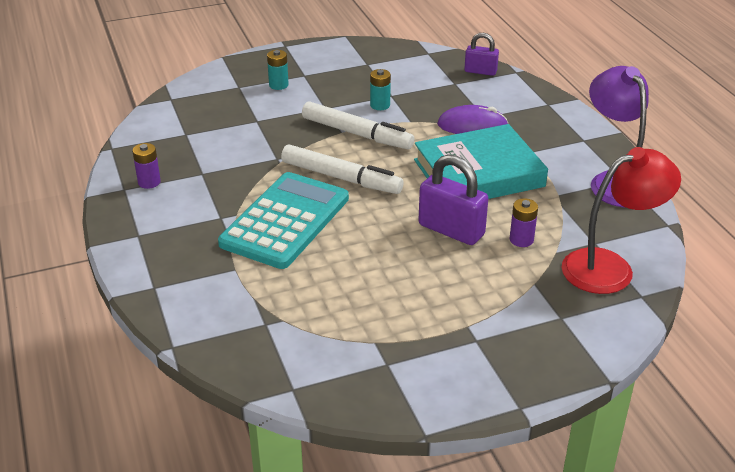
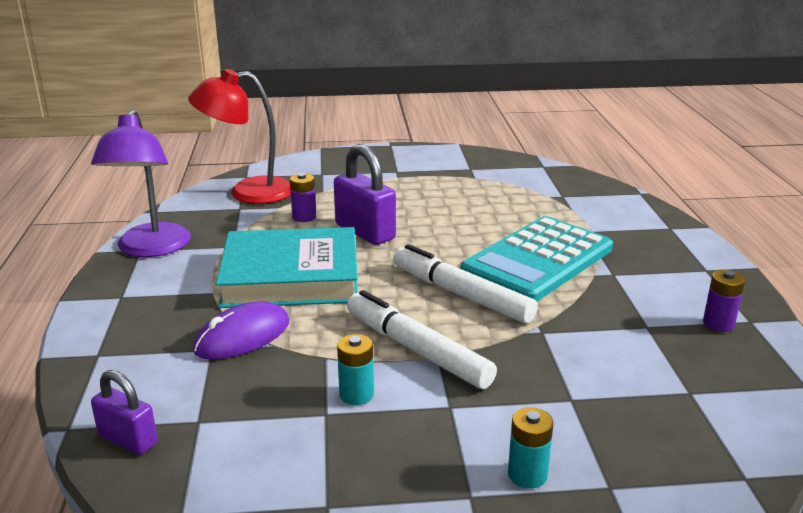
camera: 165 degrees left, 10 degrees down
purple mouse [437,105,508,134] -> purple mouse turned 60 degrees counterclockwise [193,301,289,360]

